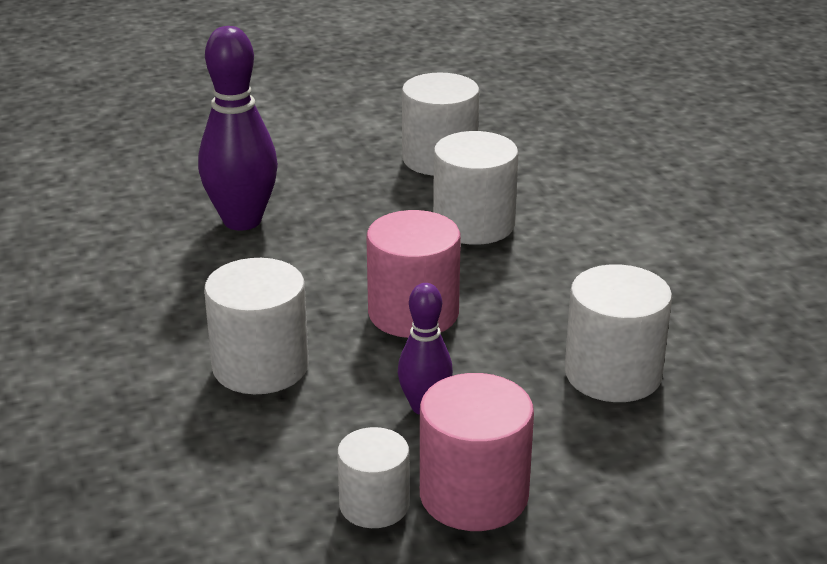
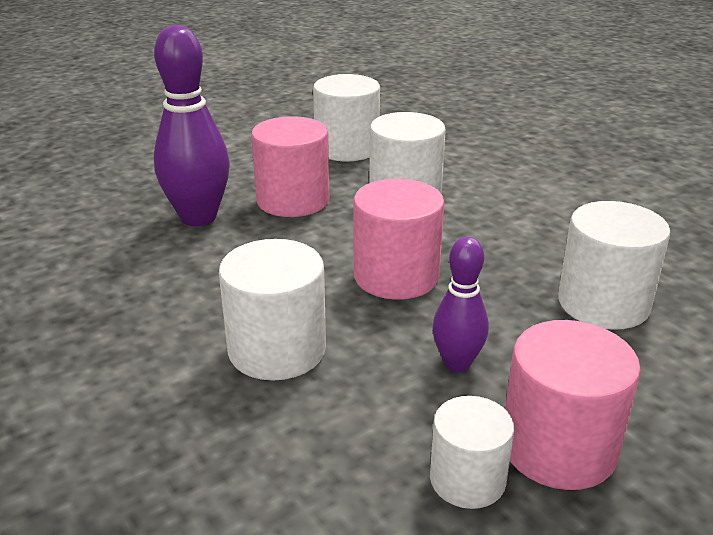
camera: 15 degrees left, 0 degrees up
none -> pink cylinder [251,116,329,217]

